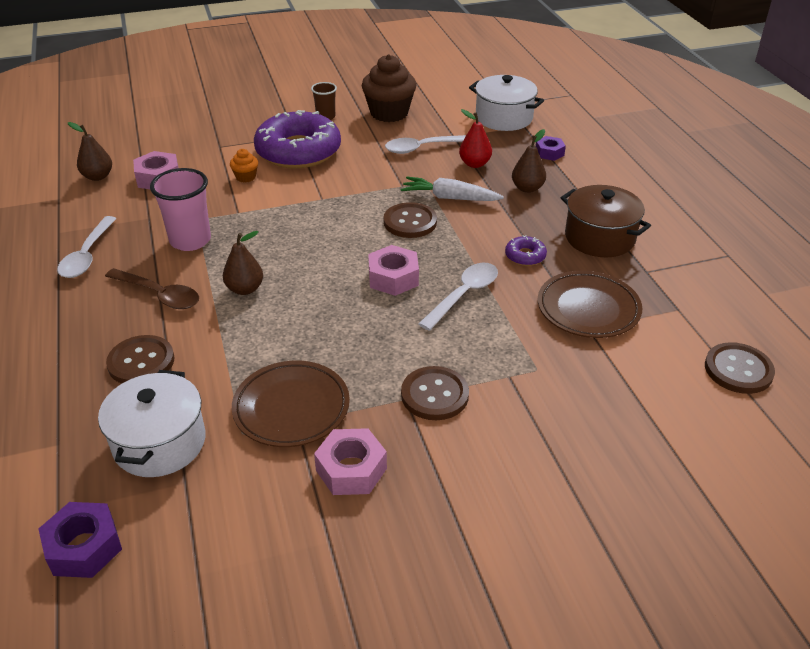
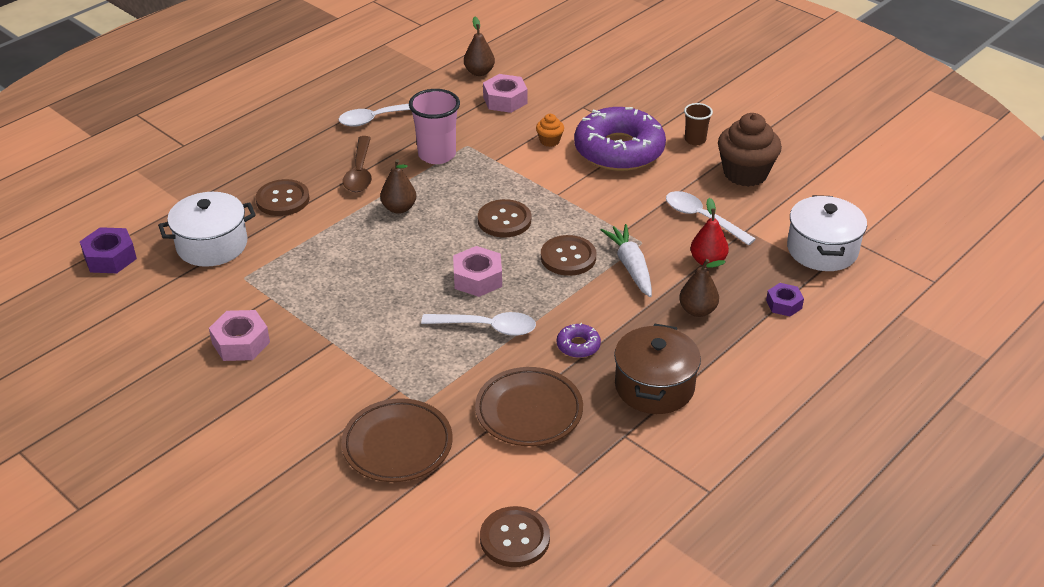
camera: 60 degrees right, 0 degrees up
brown plate [232,361,350,447] -> brown plate moved to [341,398,453,482]
brown button [401,366,469,420] -> brown button moved to [478,199,531,237]

